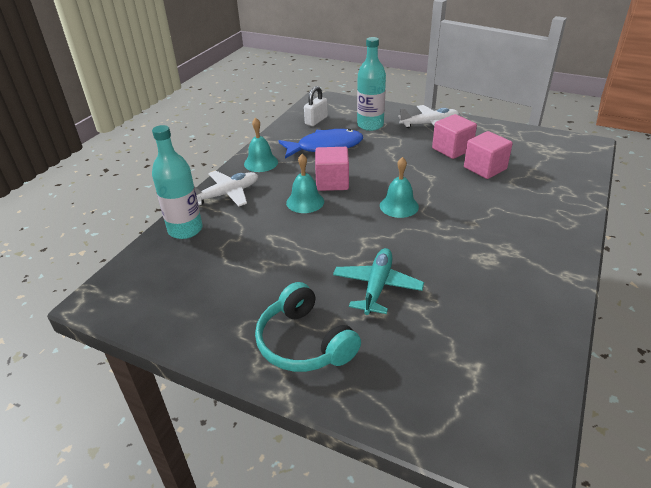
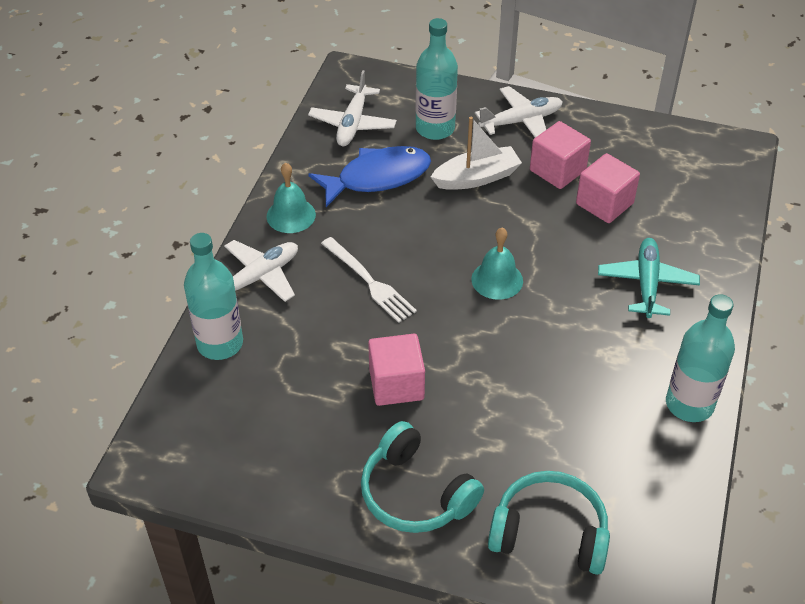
camera: 10 degrees left, 10 degrees up
turquoise bell [286,154,324,213] -> white fork [321,237,417,323]
white padlock [304,86,328,126] -> white plane [308,70,397,146]
pink cube [315,147,349,191] -> pink cube moved to [368,334,425,406]
turquoise plane [333,248,424,315] -> turquoise plane moved to [598,238,700,318]
none -> white boat [431,117,522,190]
none -> turquoise headphones [488,471,610,575]
none -> turquoise bottle [666,294,735,422]

